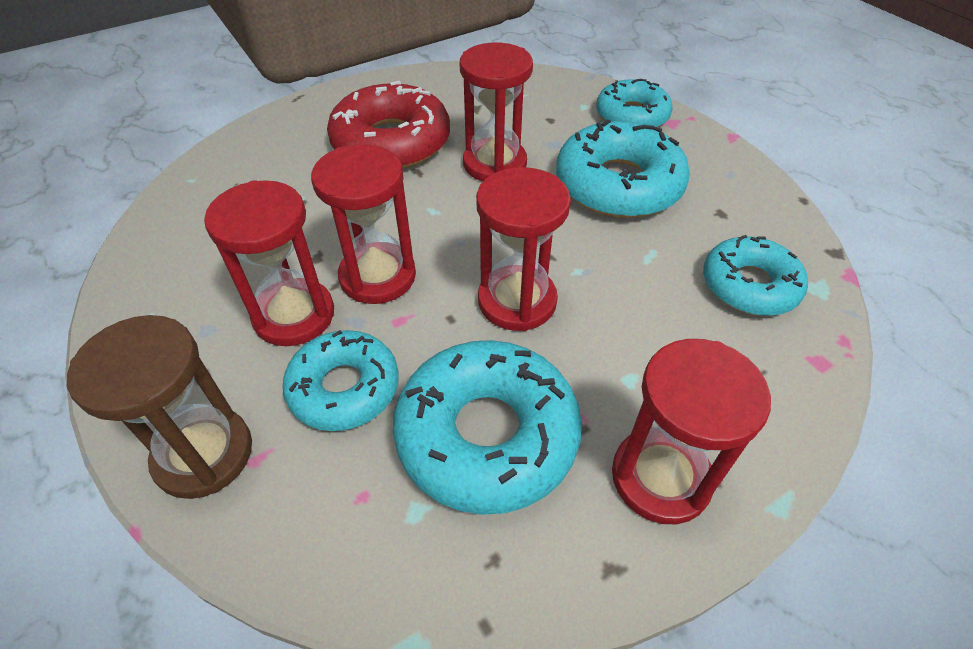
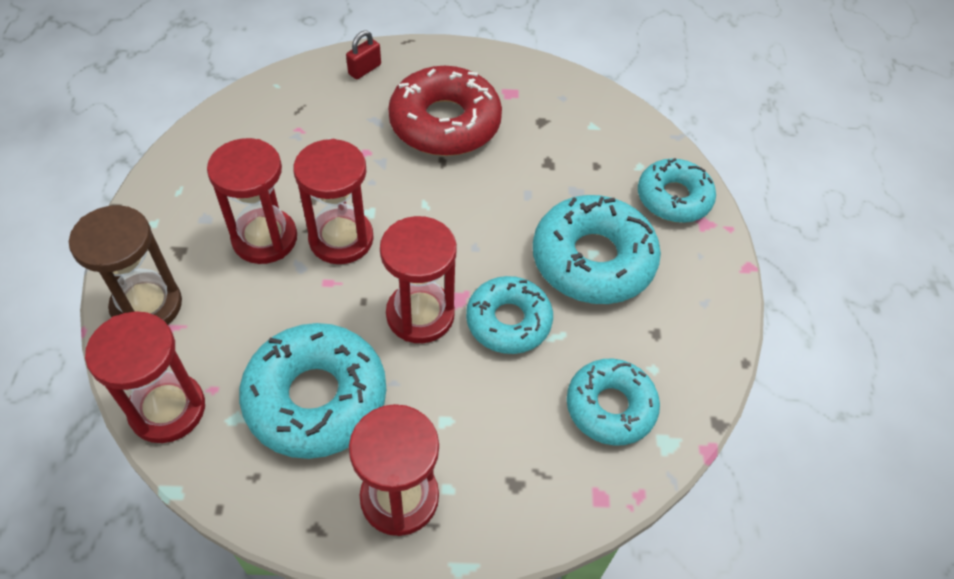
camera: 30 degrees right, 5 degrees up
turquoise donut [282,330,399,431] -> turquoise donut moved to [466,276,553,354]
red hourglass [460,42,533,182] -> red hourglass moved to [85,311,205,443]
none -> red padlock [346,30,381,79]

